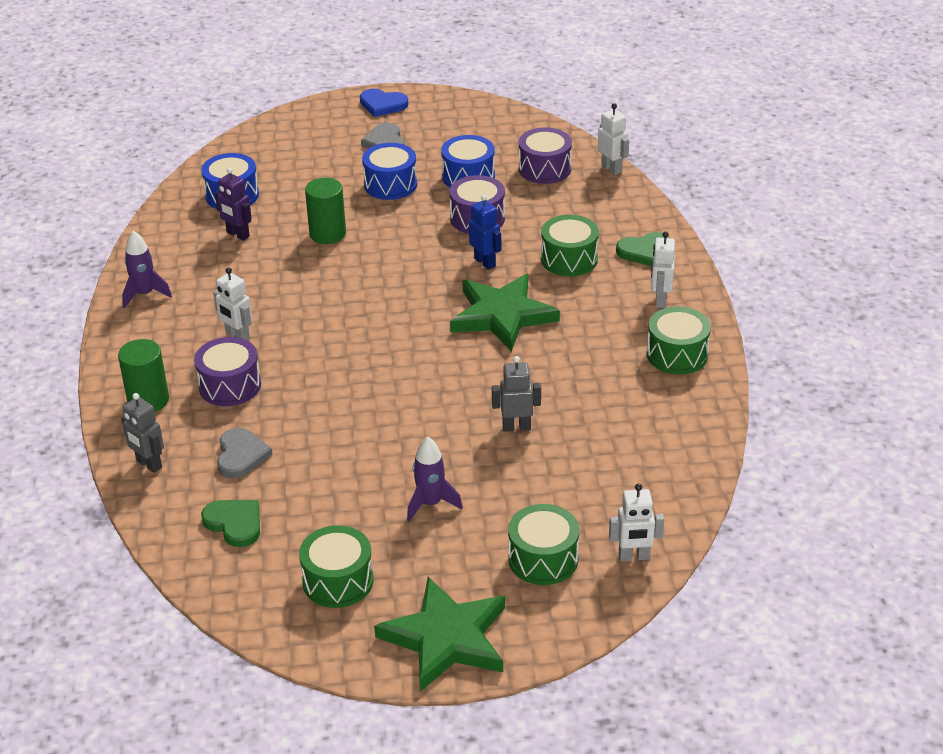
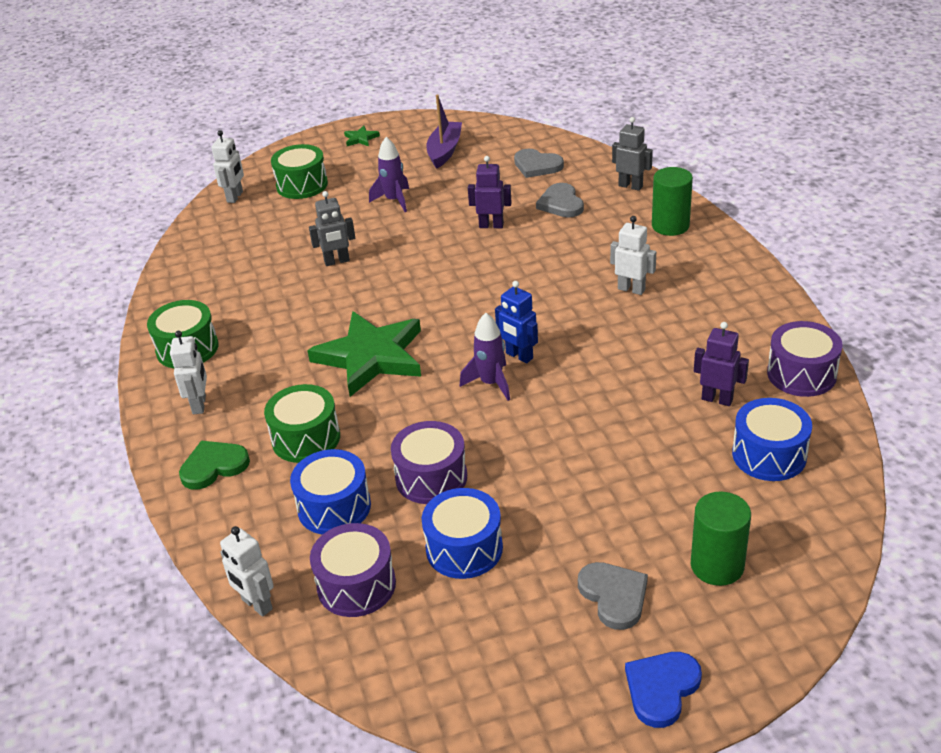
camera: 170 degrees right, 0 degrees up
purple rocket [122,231,172,308] -> purple rocket moved to [460,313,510,401]
purple drum [194,337,261,406] -> purple drum moved to [767,321,843,397]
green heart [201,500,260,547] -> grey heart [514,149,564,178]
green drum [299,525,373,608] -> purple boat [426,95,462,169]
green cylinder [305,178,346,244] -> green cylinder moved to [691,492,751,586]
blue heart [360,89,408,117] -> blue heart turned 60 degrees counterclockwise [625,652,702,728]
blue drum [362,143,417,200] -> blue drum moved to [290,449,371,534]
green star [374,577,505,692] -> green star [344,126,380,147], size x0.40
blue robot [469,195,501,270] -> blue robot moved to [495,281,538,364]
white robot [609,484,664,561] -> white robot turned 120 degrees clockwise [211,130,244,203]
none -> purple robot [468,156,512,228]

